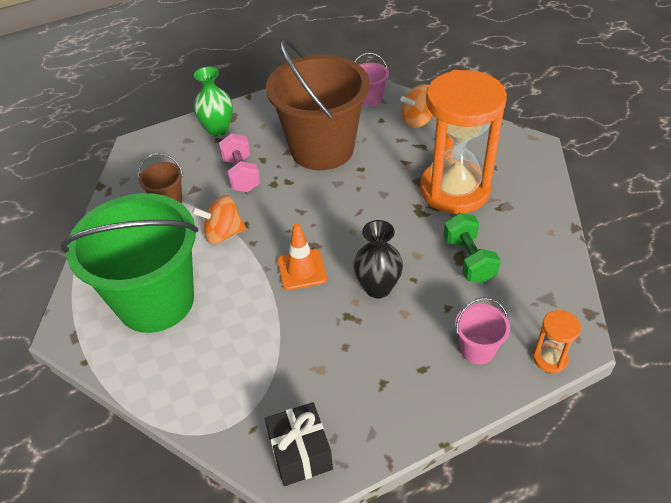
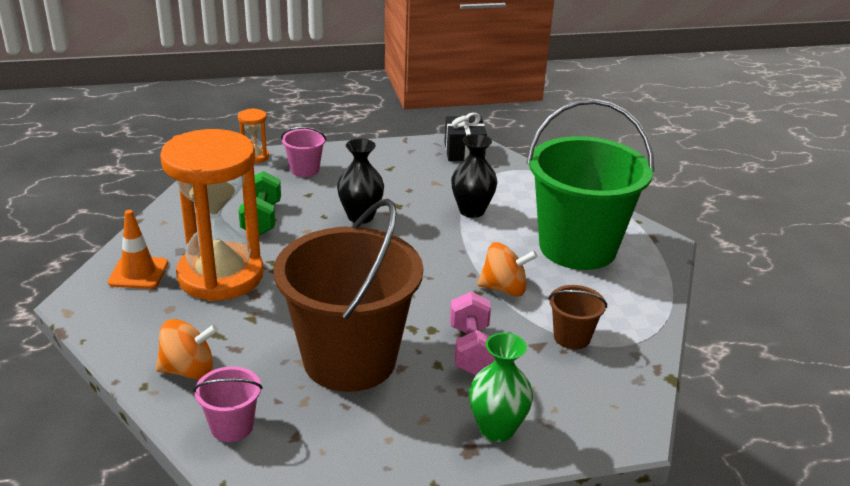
camera: 170 degrees left, 15 degrees down
orange traffic cone [277,223,327,290] -> orange traffic cone moved to [108,210,168,289]
none -> black vase [451,134,497,218]

